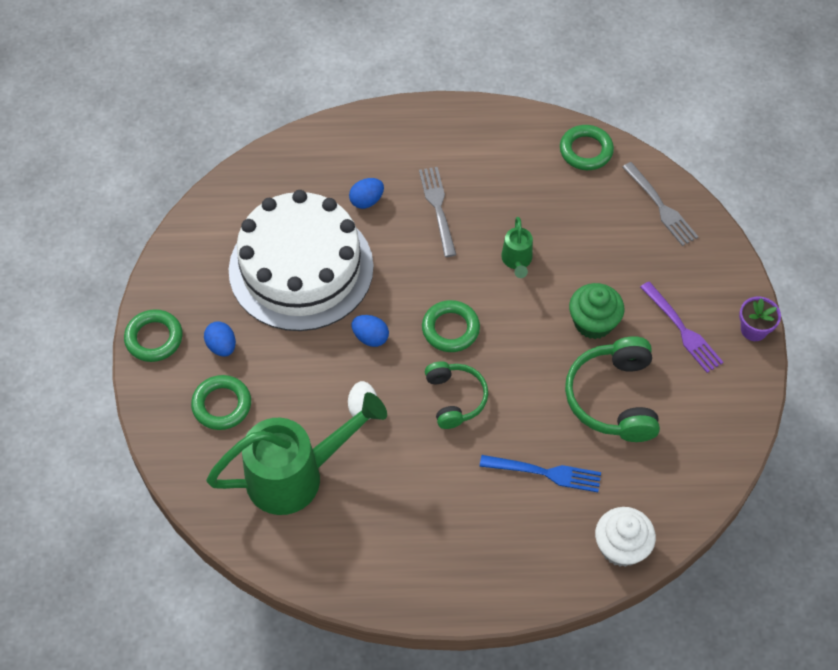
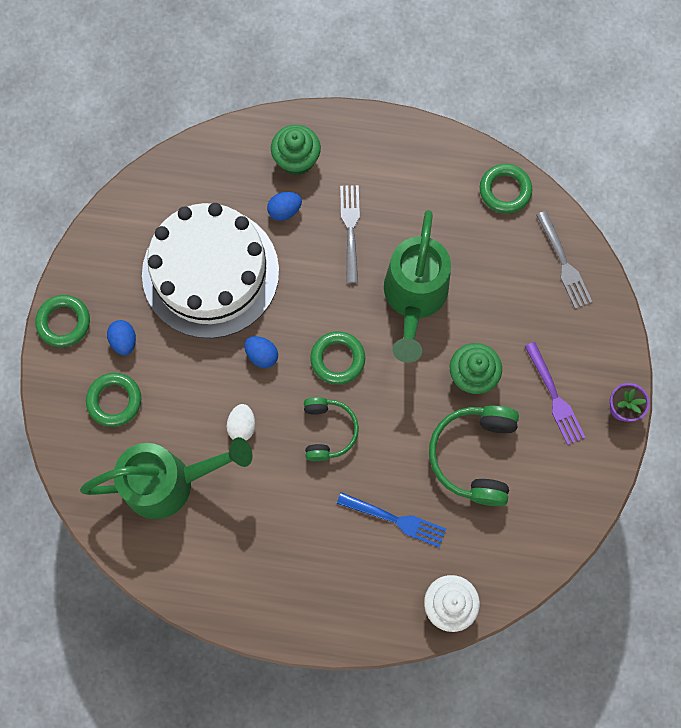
camera: 10 degrees right, 15 degrees up
green watering can [501,217,533,278] -> green watering can [384,210,451,363], size x2.20
none -> green cupcake [271,125,321,175]

